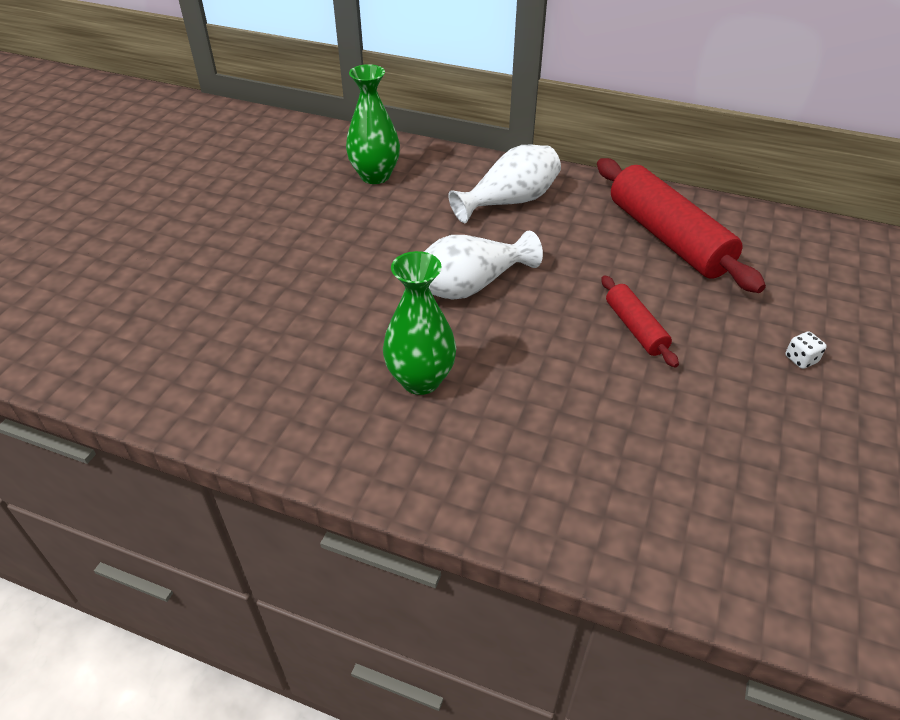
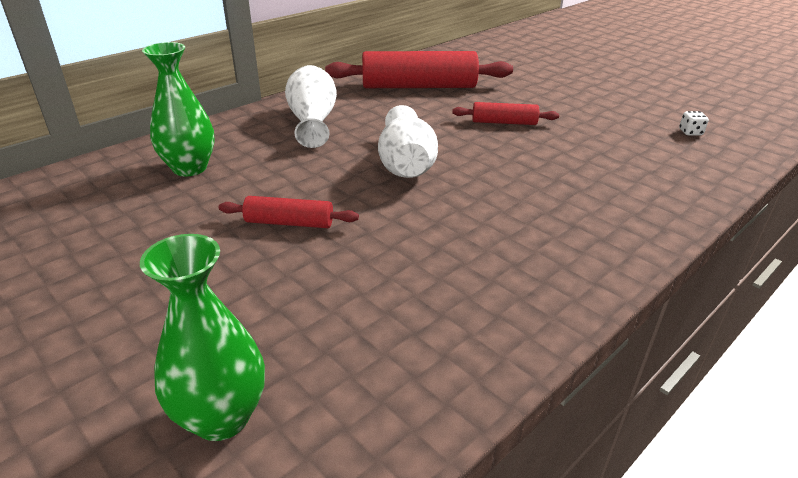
camera: 65 degrees left, 10 degrees down
green vase [383,251,456,395] -> green vase moved to [140,234,265,441]
white dice [785,331,827,369] -> white dice moved to [679,111,709,135]
none -> red rolling pin [219,196,359,228]

